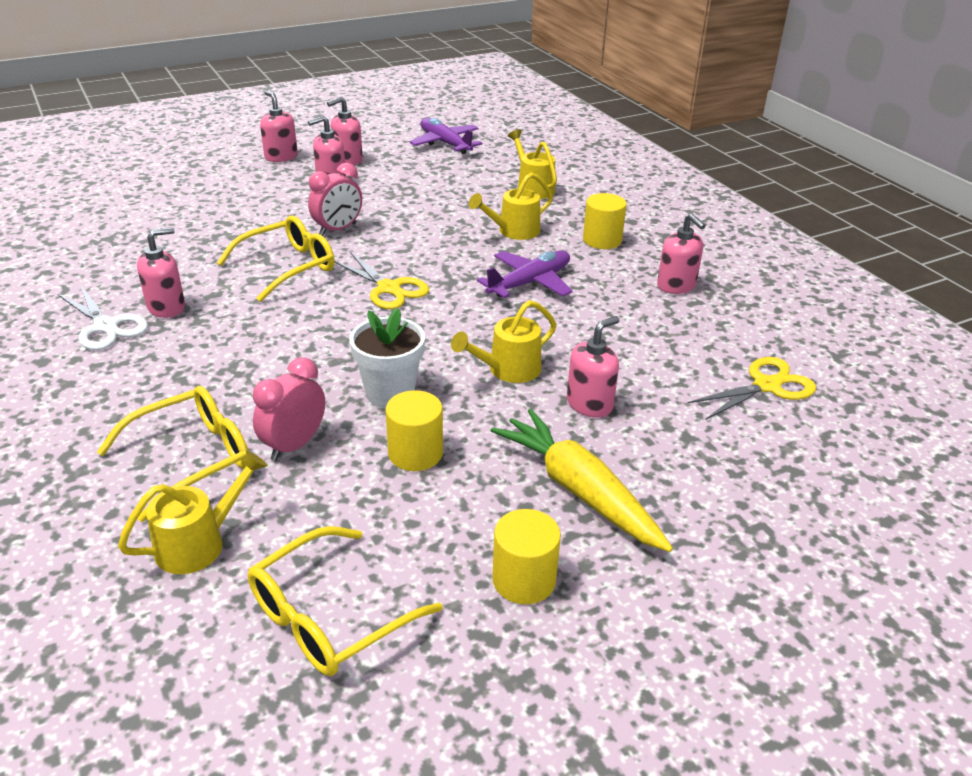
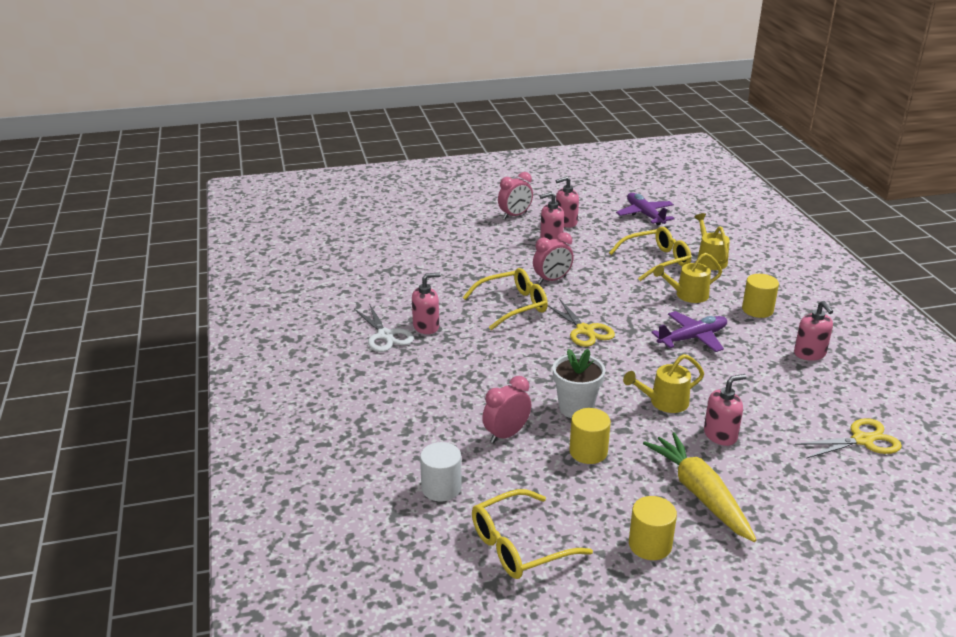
camera: 15 degrees right, 5 degrees down
yellow glasses [97,386,248,522] -> yellow glasses moved to [609,227,691,281]
yellow watering can [118,451,268,574] -> white cylinder [420,442,462,501]
pink soap dispenser [260,91,298,162] -> pink clock [498,172,533,219]

